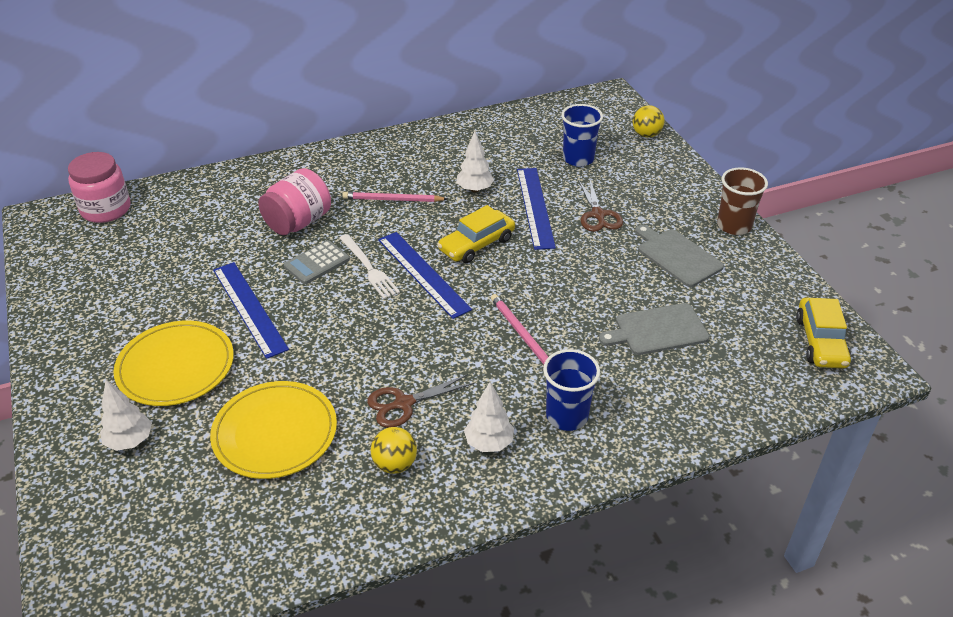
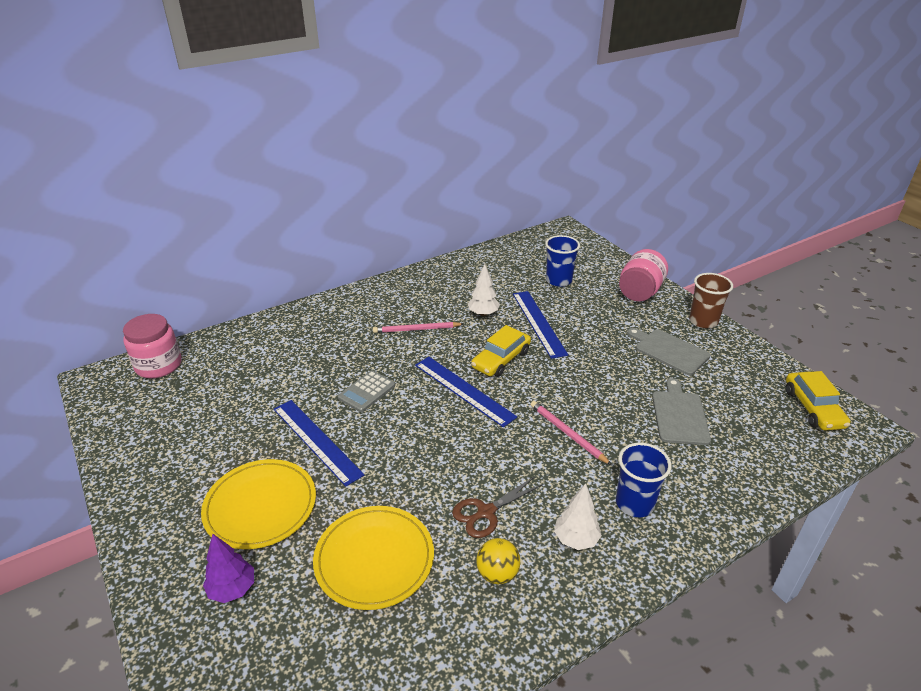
camera: 10 degrees left, 5 degrees down
white tree [100,380,152,451] -> purple tree [203,534,254,603]
pink jar [258,168,331,235] -> pink jar moved to [619,249,668,301]
white fork [339,234,400,299] -> none
brown scissors [578,180,623,232] -> none
grey cutting board [599,303,709,355] -> grey cutting board turned 120 degrees clockwise [652,378,711,445]
yellow ball [632,105,665,138] -> none

